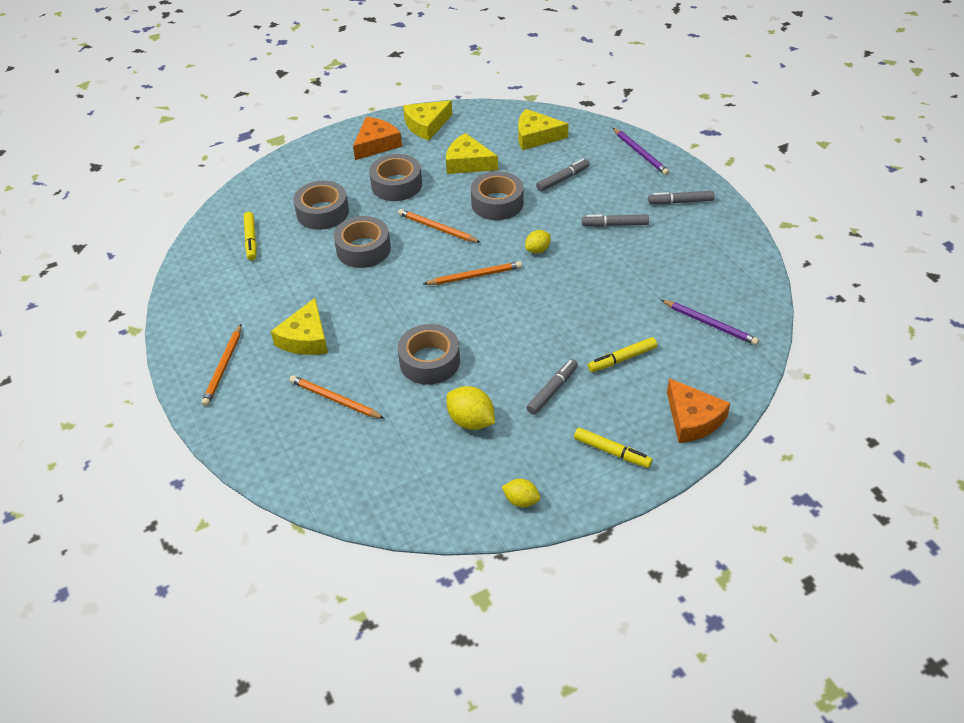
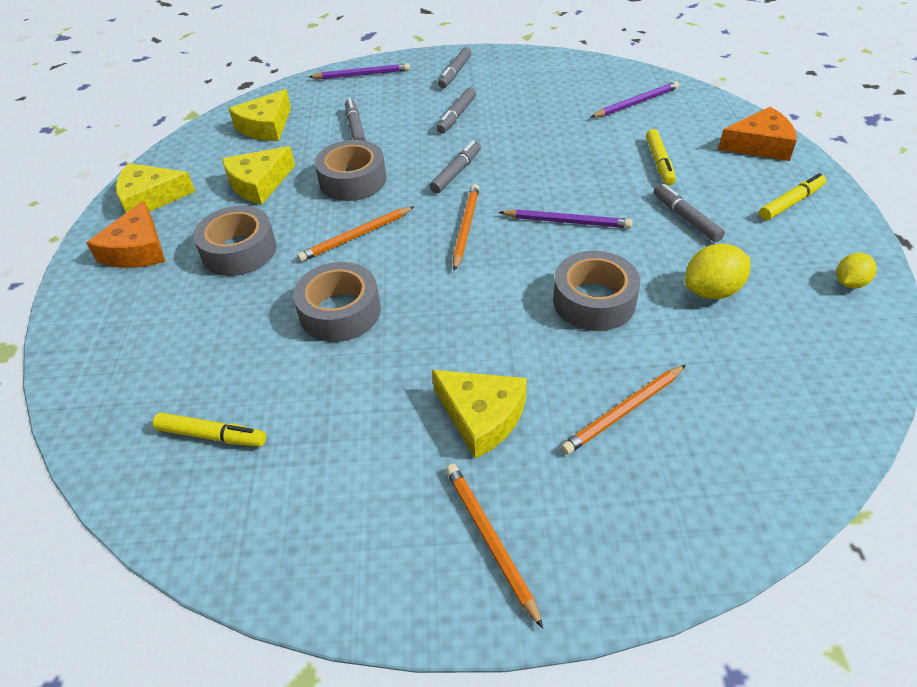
camera: 65 degrees left, 0 degrees up
orange pencil [201,325,241,406] -> orange pencil turned 150 degrees counterclockwise [446,464,543,629]
grey tape [293,180,349,230] -> none
orange cheese [353,117,402,160] -> orange cheese turned 150 degrees counterclockwise [86,201,166,268]
yellow cheese [403,100,452,140] -> yellow cheese turned 90 degrees clockwise [116,163,195,213]
yellow lemon [525,230,551,253] -> grey marker [430,141,481,194]
none -> purple pencil [499,209,633,228]

